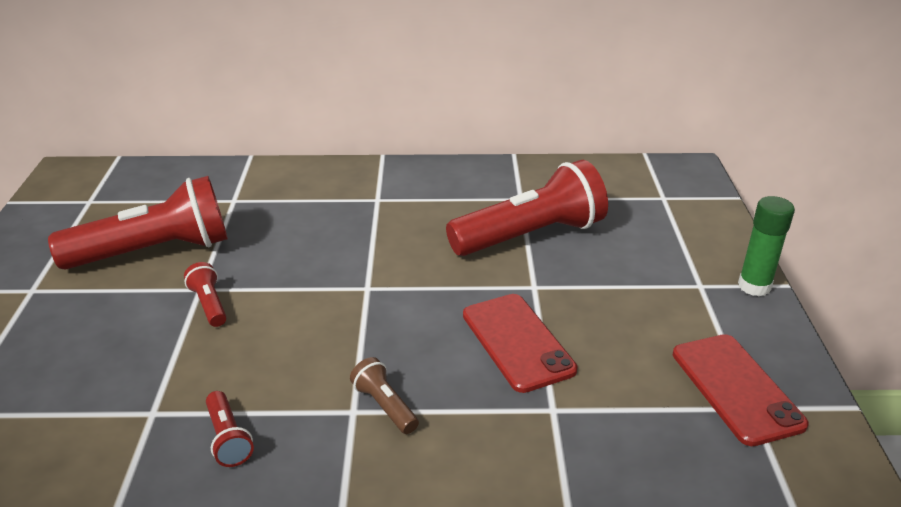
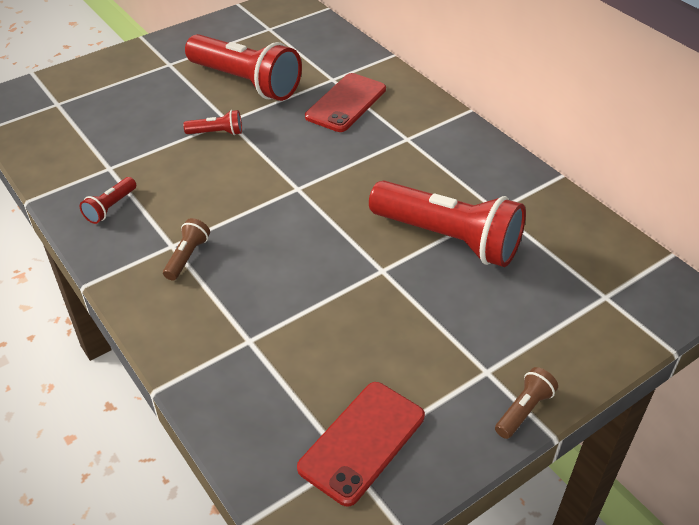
camera: 55 degrees right, 10 degrees up
red flashlight [184,262,227,327] -> red flashlight turned 60 degrees clockwise [183,110,242,135]
red phone [463,294,577,393] -> red phone moved to [305,73,386,132]
green glue stick [738,196,795,296] -> brown flashlight [495,367,558,439]

